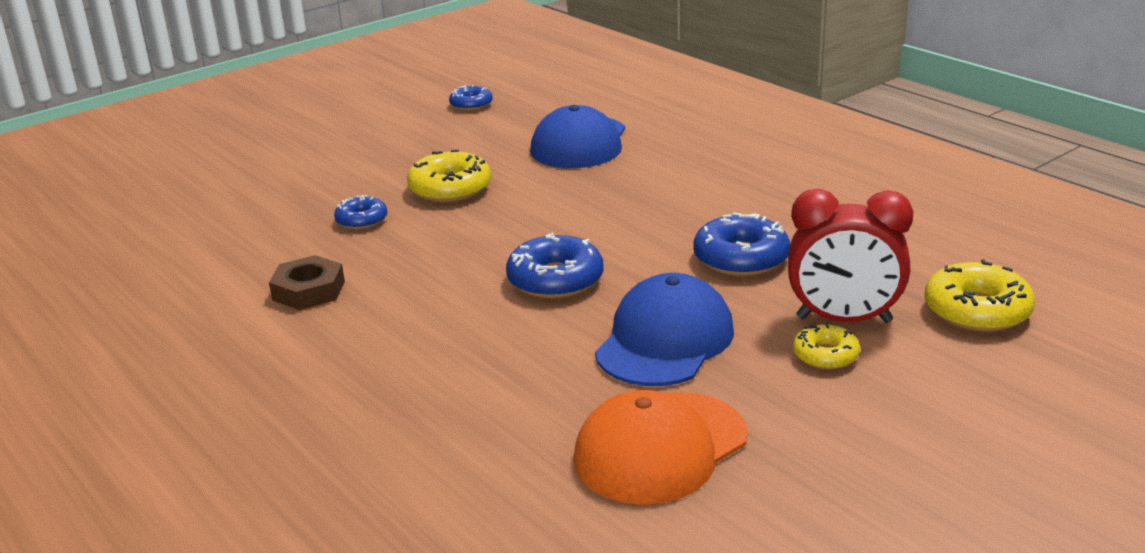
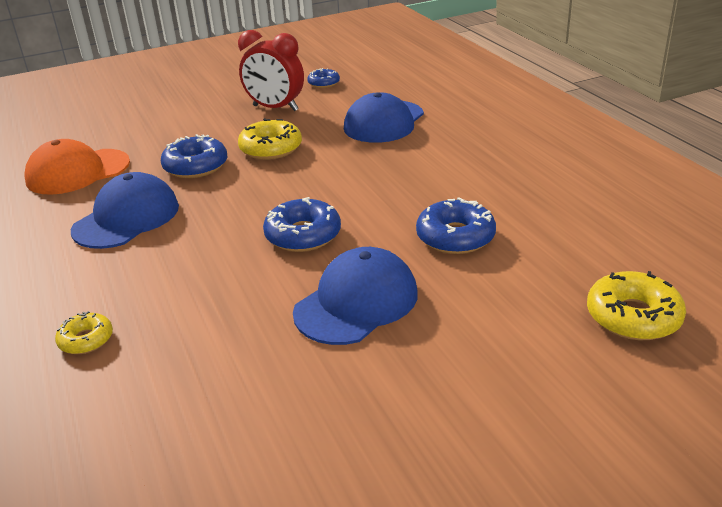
camera: 15 degrees right, 5 degrees up
brown nut [269,255,345,310] -> blue cap [71,172,179,249]
blue donut [334,195,388,229] -> blue donut [161,134,228,178], size x1.66
orange cap [574,390,748,505] -> orange cap moved to [25,139,130,195]
red clock [788,189,913,323] -> red clock moved to [238,30,304,111]
yellow donut [793,323,860,370] -> yellow donut moved to [55,311,113,354]

